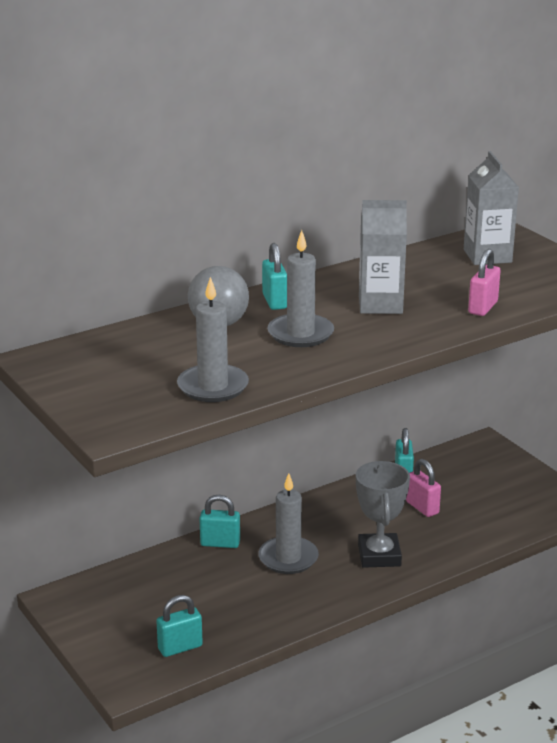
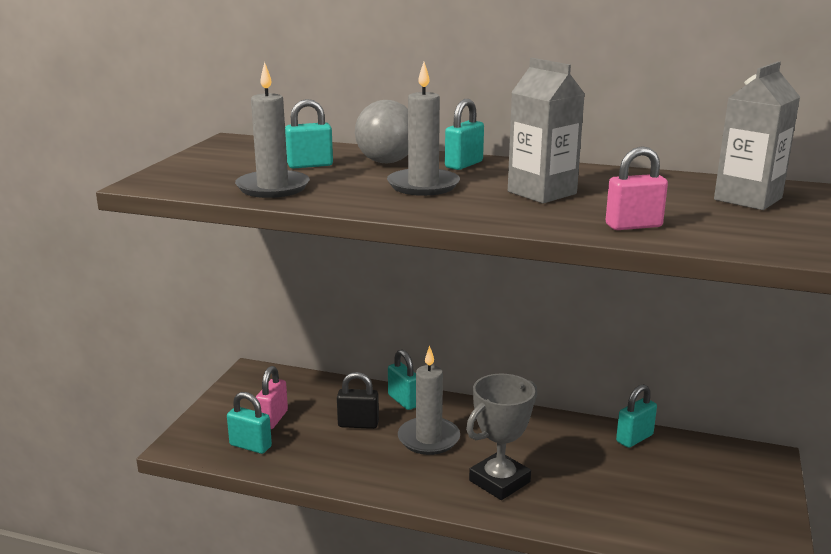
camera: 50 degrees right, 5 degrees down
pink padlock [406,459,441,517] -> pink padlock moved to [256,366,288,429]
none -> turquoise padlock [285,99,333,169]
none -> black padlock [337,372,379,429]

